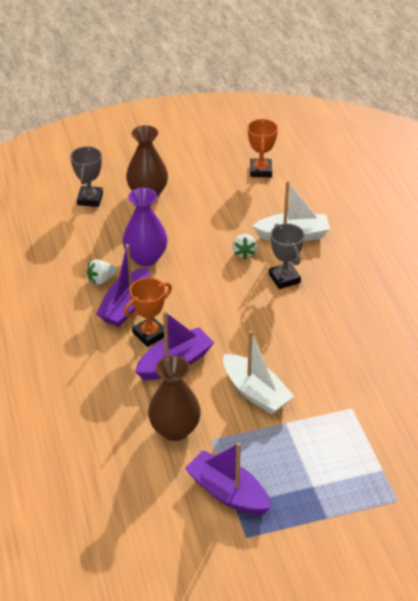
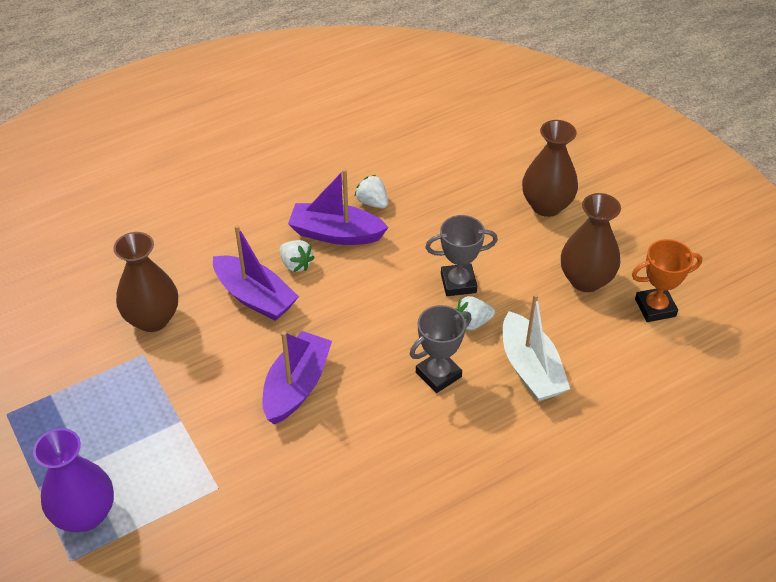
camera: 75 degrees right, 5 degrees up
grey trophy [70,146,103,207] -> grey trophy moved to [425,215,498,296]
purple vase [123,188,168,266] -> purple vase moved to [33,428,114,532]
orange trophy [124,278,172,347] -> white strawberry [280,240,315,272]
purple boat [185,443,271,515] -> purple boat moved to [262,331,332,425]
white boat [223,330,294,415] -> none
none -> brown vase [561,193,621,292]

